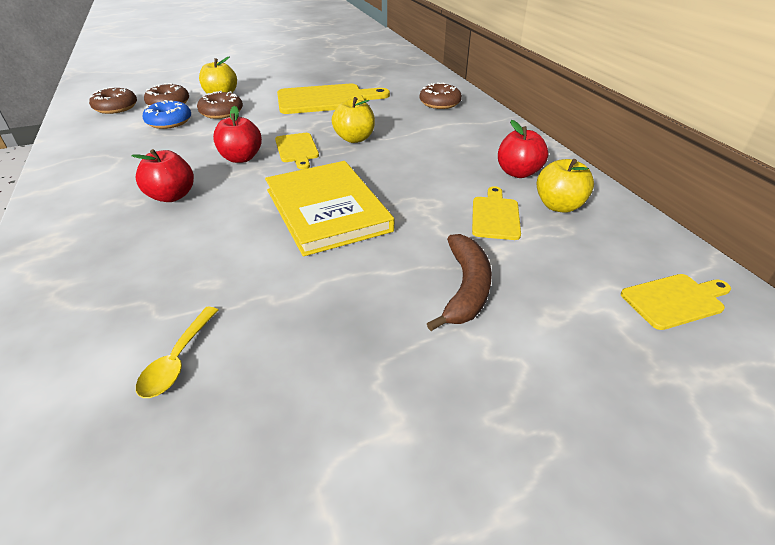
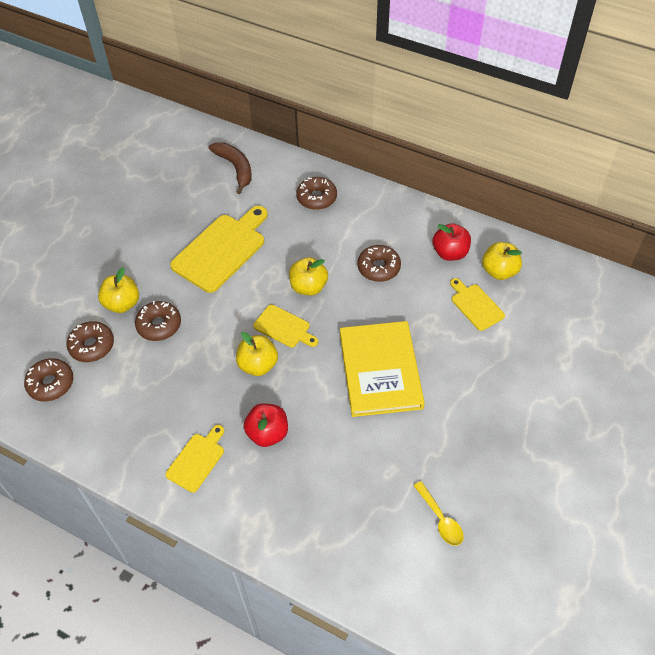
camera: 40 degrees left, 15 degrees up
blue donut [143,100,191,129] -> none
red apple [213,106,262,163] -> yellow apple [236,332,278,376]
yellow book [265,161,394,257] -> yellow book turned 60 degrees clockwise [340,321,425,417]
brown banana [427,234,492,331] -> brown banana moved to [209,142,252,194]
yellow cutting board [621,274,731,330] -> yellow cutting board moved to [165,425,224,492]
none -> brown donut [357,245,401,282]

